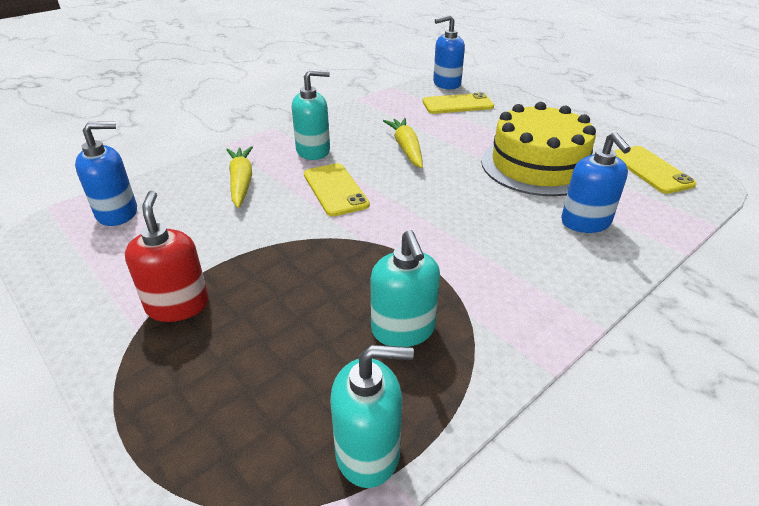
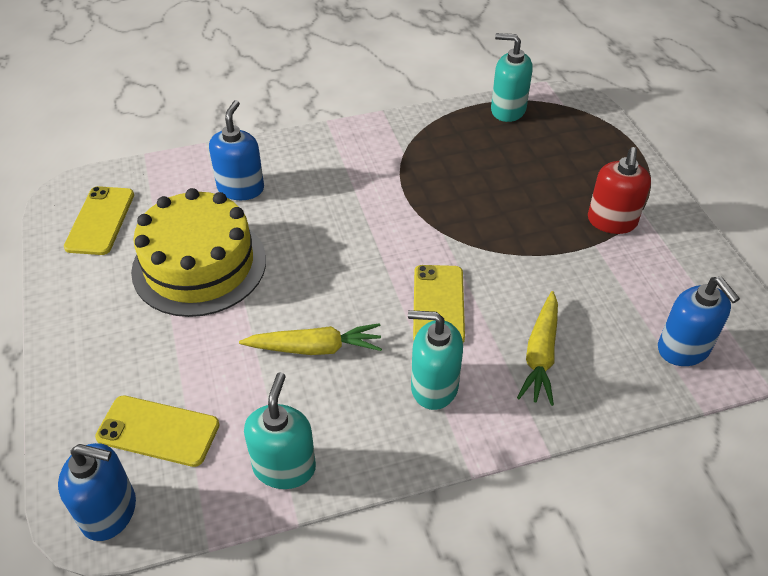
camera: 155 degrees left, 10 degrees up
blue soap dispenser [75,121,137,226] -> blue soap dispenser turned 120 degrees counterclockwise [658,277,740,366]
turquoise soap dispenser [370,230,440,347] -> turquoise soap dispenser moved to [244,372,316,489]
yellow carrot [383,118,423,168] -> yellow carrot turned 105 degrees counterclockwise [239,323,382,355]

